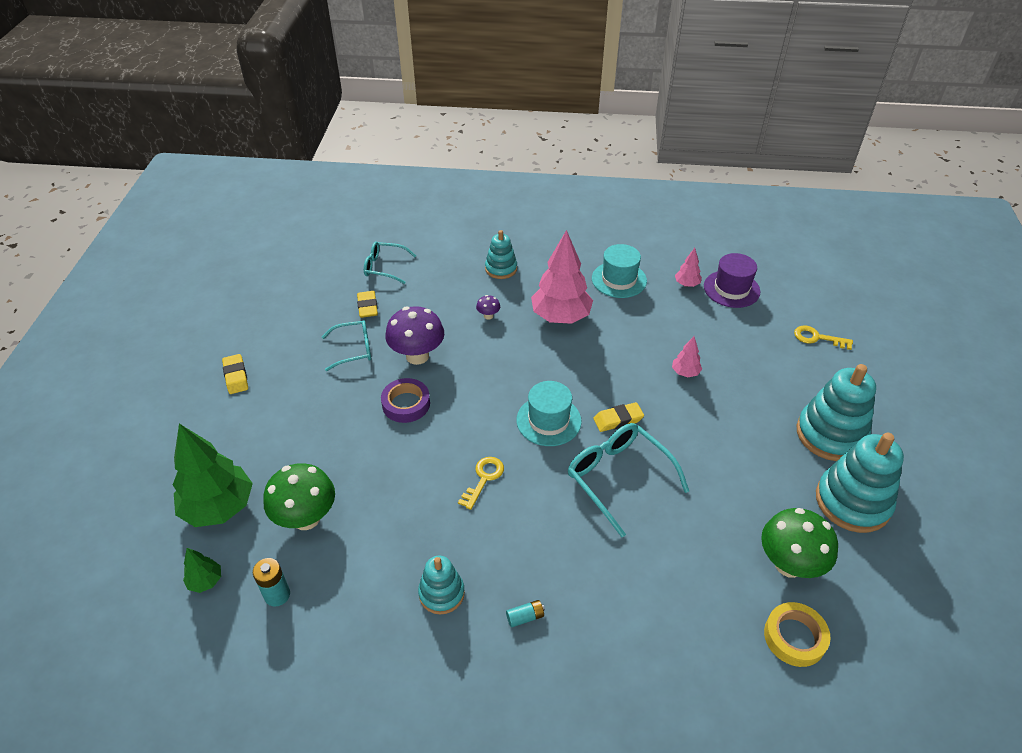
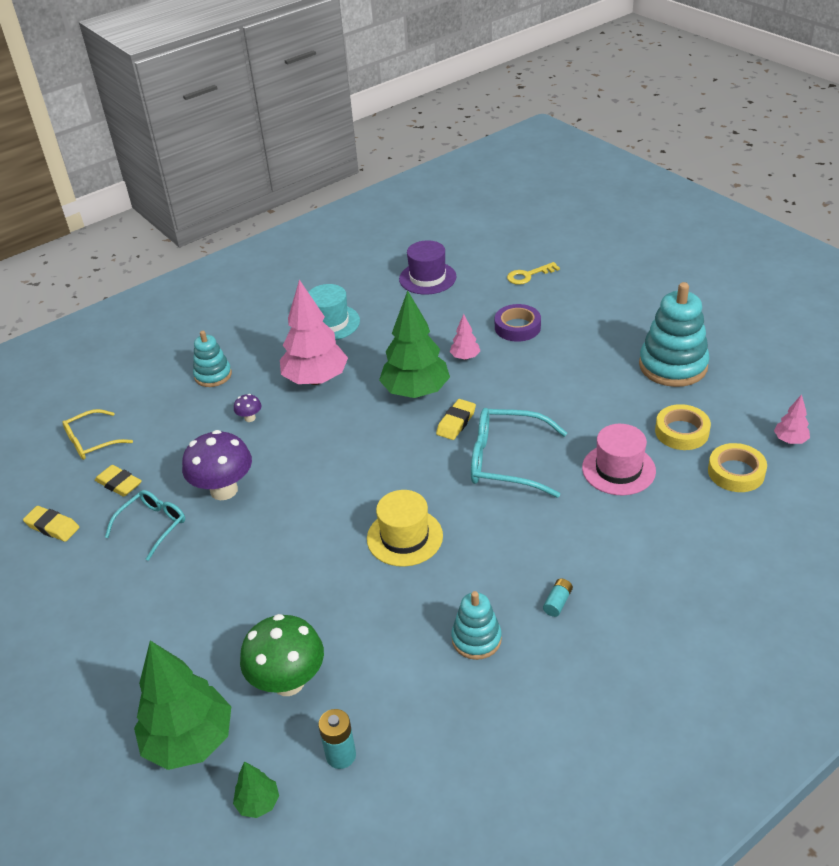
camera: 40 degrees left, 5 degrees down
yellow eraser [222,354,248,394] -> yellow eraser moved to [23,506,79,542]
turquoise glasses [364,242,416,284] -> yellow glasses [62,409,133,460]
purple tape [381,378,430,423] -> purple tape moved to [495,304,541,342]
yellow key [458,457,504,510] -> yellow hat [367,490,443,567]
turquoise hat [516,381,582,446] -> none
pink tree [675,248,702,287] -> pink tree moved to [774,394,810,444]
green mushroom [761,508,838,578] -> yellow tape [655,404,711,450]
turquoise stacking toy [797,364,876,461] -> none
none -> green tree [379,290,450,398]
none -> pink hat [582,424,656,495]

